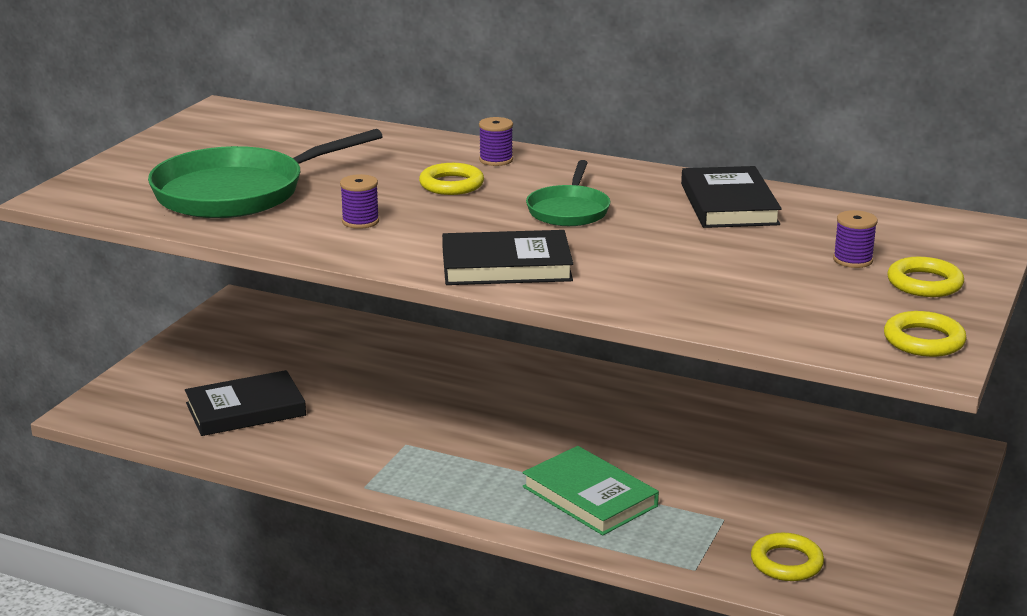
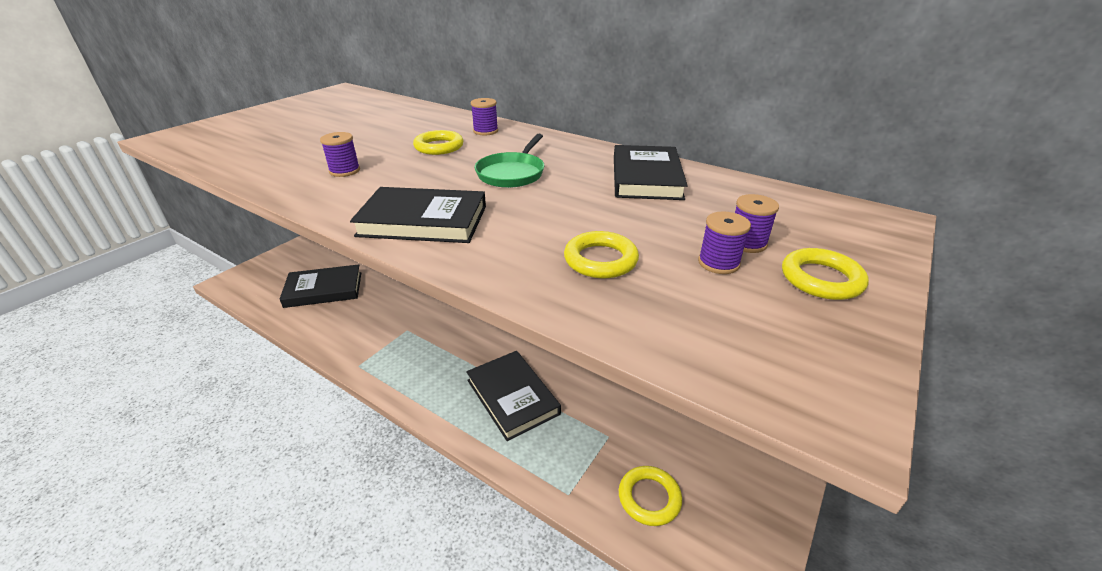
camera: 10 degrees right, 10 degrees up
green pan [148,129,383,218] -> none
green book [523,446,659,535] -> black book [466,351,561,441]
yellow ring [884,311,967,357] -> yellow ring moved to [564,231,639,278]
none -> purple spool [698,212,751,274]

